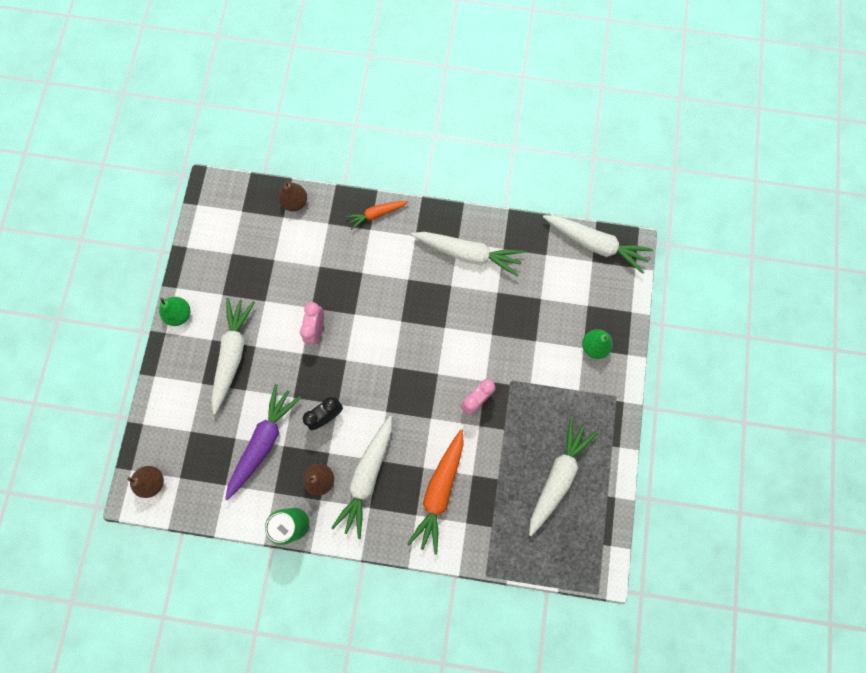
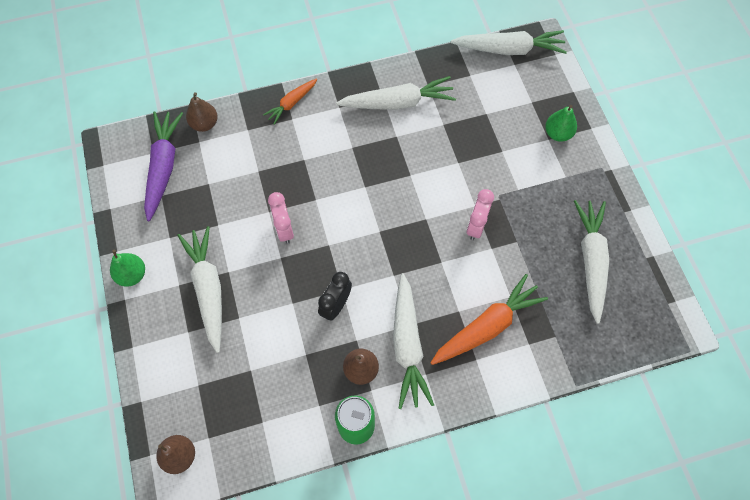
camera: 25 degrees left, 10 degrees down
purple carrot [225,384,301,501] -> purple carrot moved to [144,111,183,221]
orange carrot [407,430,464,555] -> orange carrot turned 120 degrees counterclockwise [430,274,548,365]

